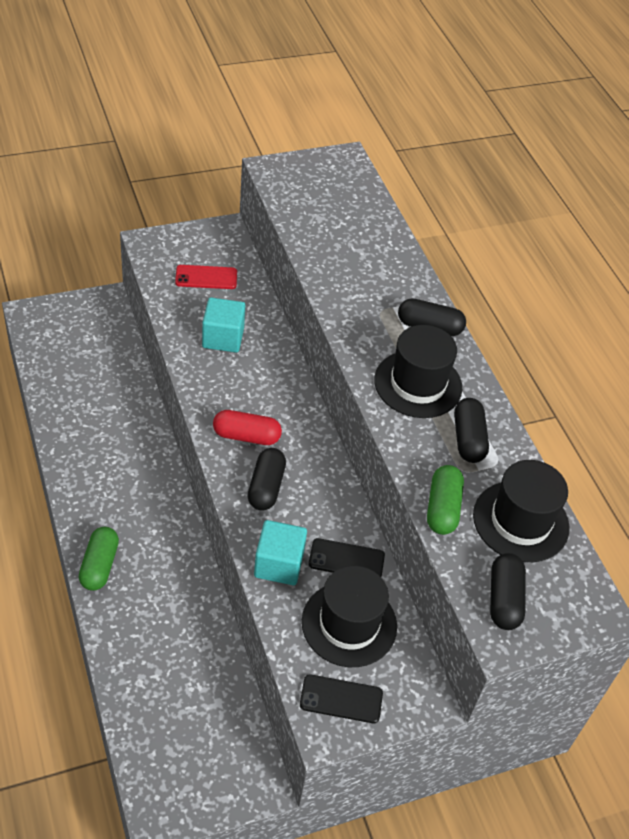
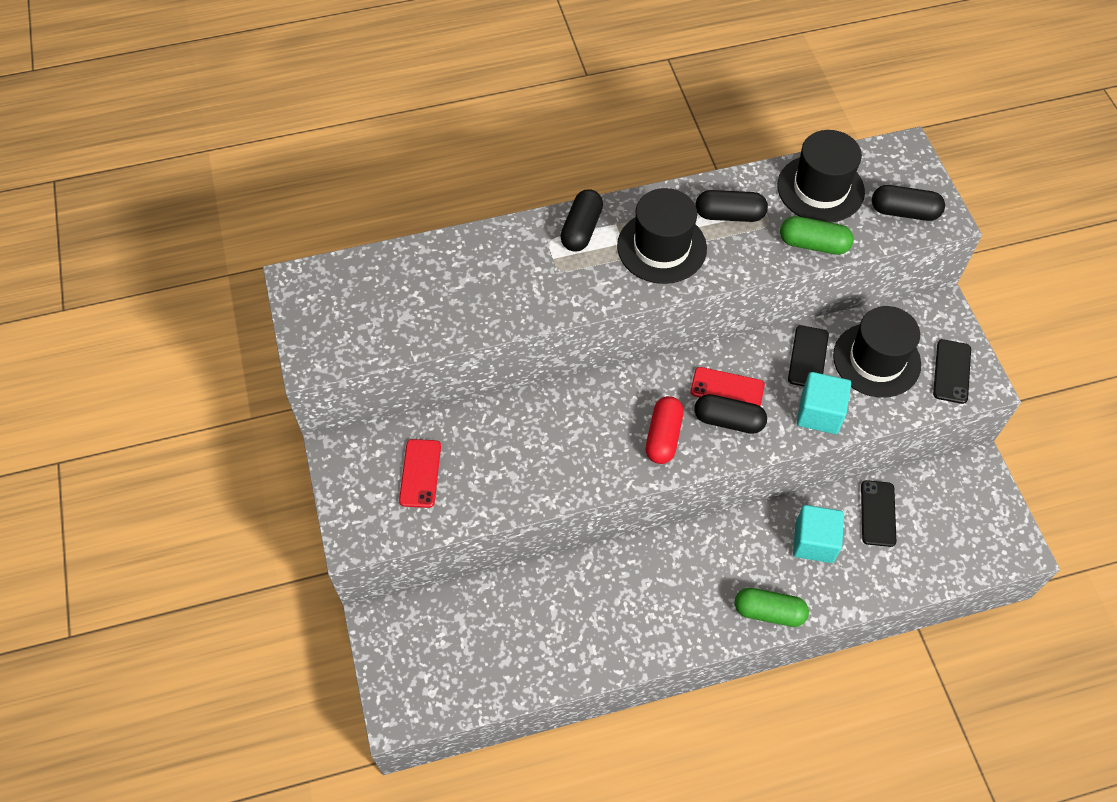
camera: 80 degrees left, 10 degrees up
turquoise cube [202,297,245,353] -> turquoise cube moved to [793,505,844,563]
none -> red phone [690,367,765,406]
none -> black phone [861,480,896,547]

